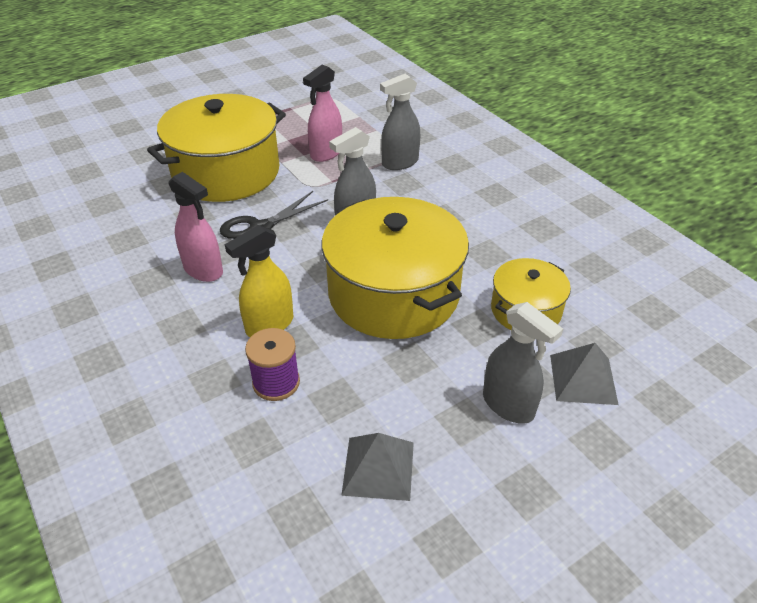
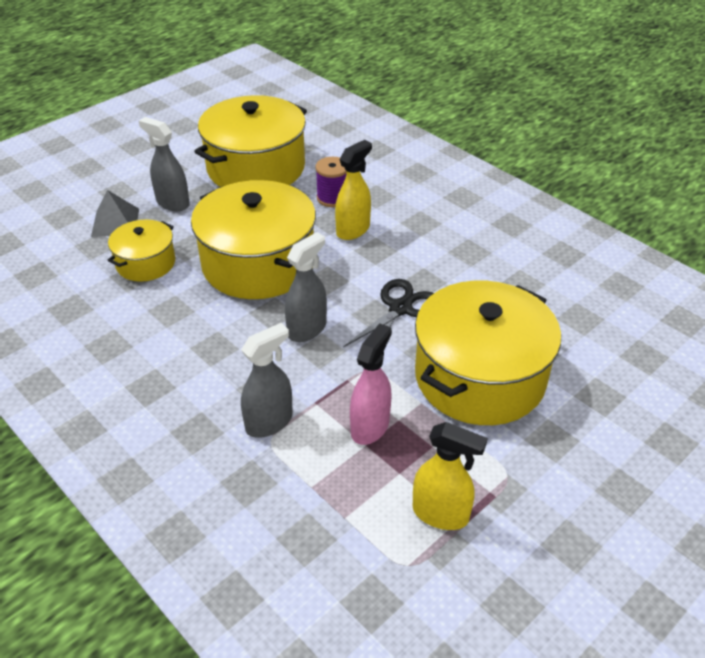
camera: 170 degrees right, 0 degrees up
pink spray bottle [169,172,223,282] -> none
grey pyramid [341,433,414,501] -> yellow pot [194,95,307,187]
none -> yellow spray bottle [413,422,488,530]

